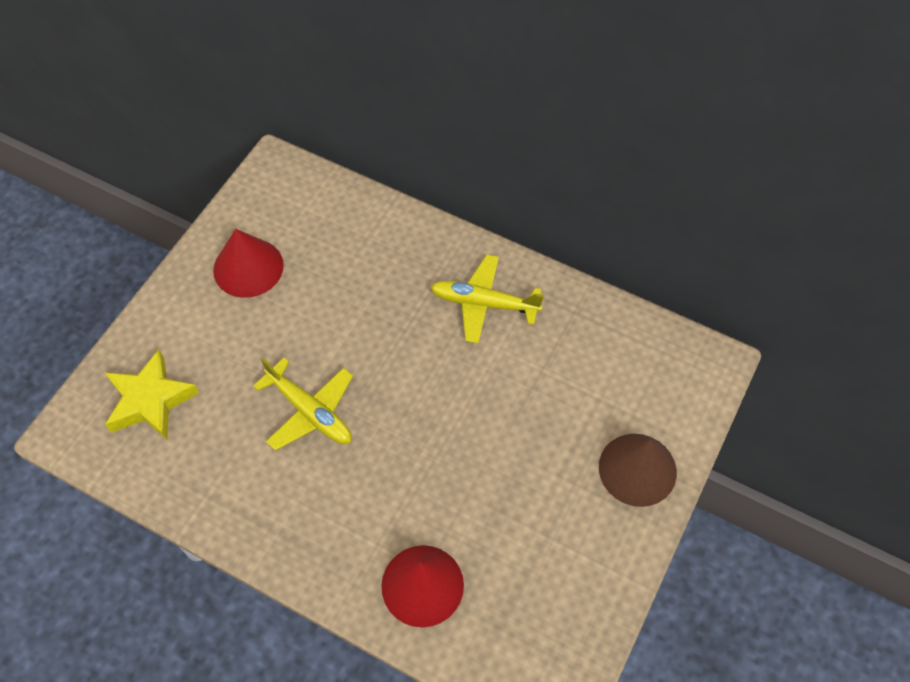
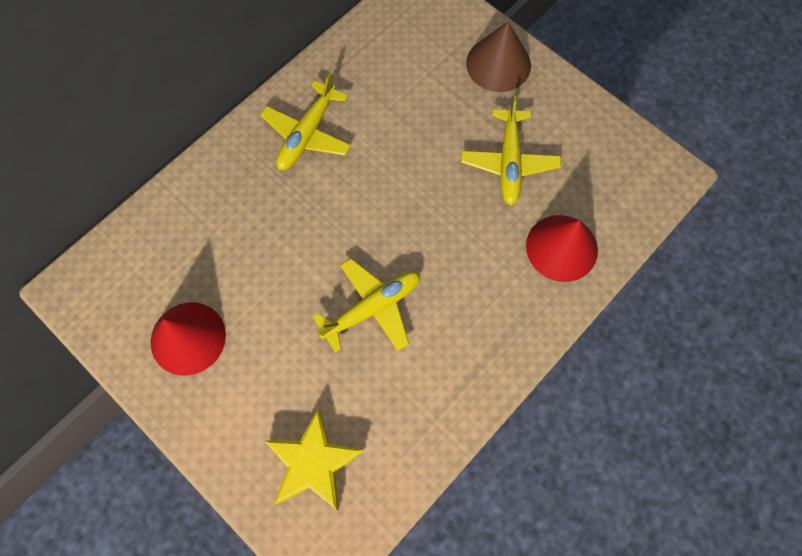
camera: 75 degrees left, 10 degrees up
none -> yellow plane [461,95,561,205]

